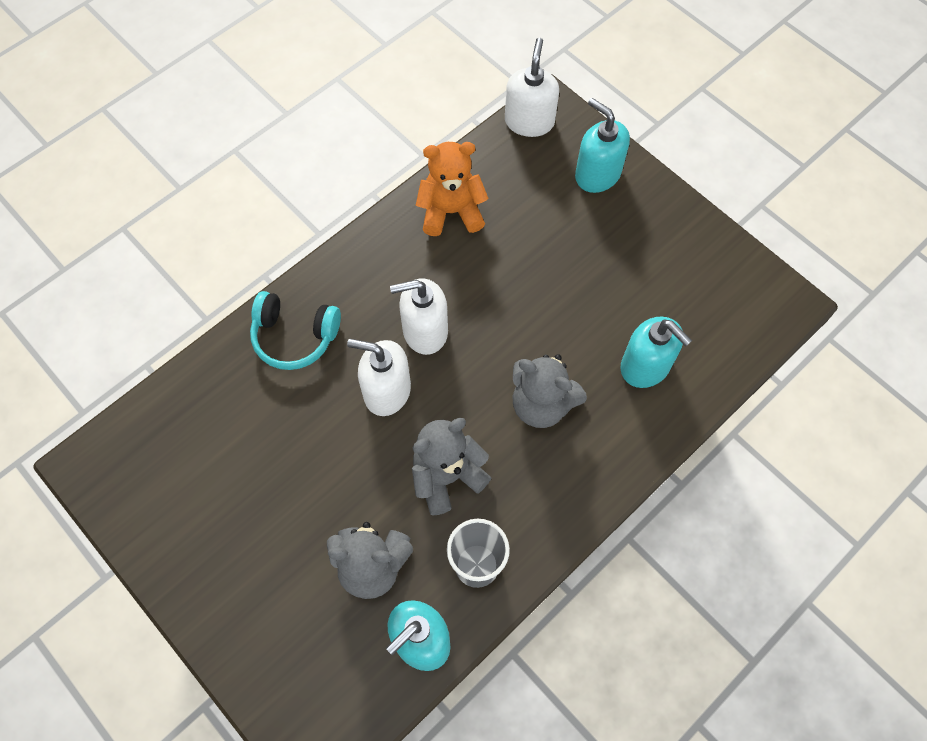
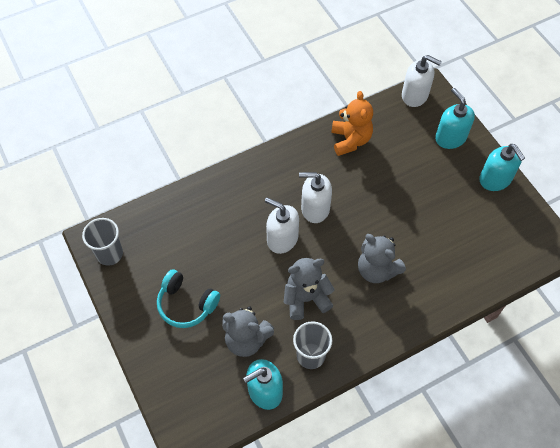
camera: 15 degrees right, 5 degrees down
turquoise headphones [250,291,341,370] -> turquoise headphones moved to [157,269,220,328]
orange teddy bear [416,142,489,236] -> orange teddy bear turned 75 degrees clockwise [331,91,373,156]
white soap dispenser [505,38,559,137] -> white soap dispenser turned 90 degrees clockwise [402,55,442,107]
turquoise soap dispenser [620,317,692,388] -> turquoise soap dispenser moved to [479,144,525,191]
none -> grey cup [82,218,123,266]

